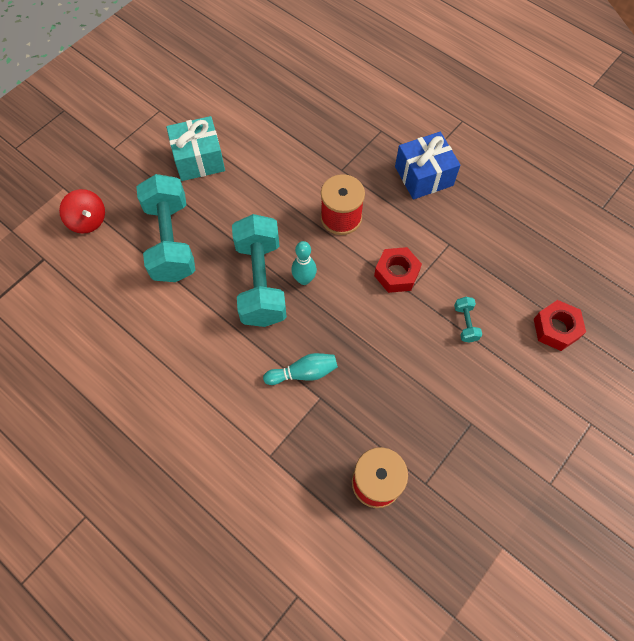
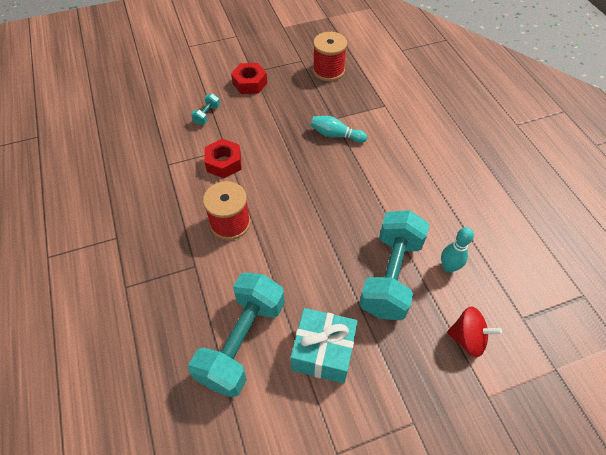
camera: 150 degrees left, 10 degrees down
red spinning top [59,189,105,234] -> red spinning top turned 120 degrees clockwise [447,306,502,358]
turquoise dumbbell [232,214,287,327] -> turquoise dumbbell moved to [188,273,285,397]
turquoise bowling pin [291,241,317,285] -> turquoise bowling pin moved to [441,227,474,273]
blue gift [395,132,460,200] -> none
red nut [534,300,586,351] -> red nut moved to [231,63,267,94]

